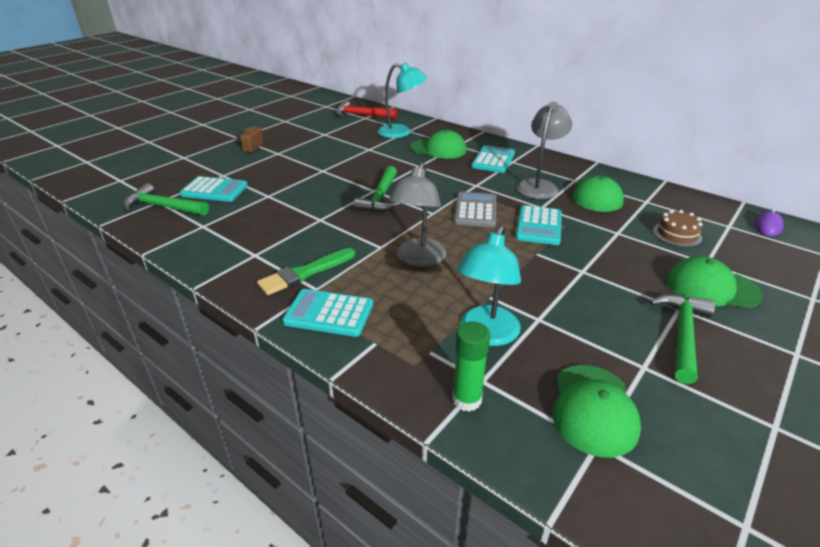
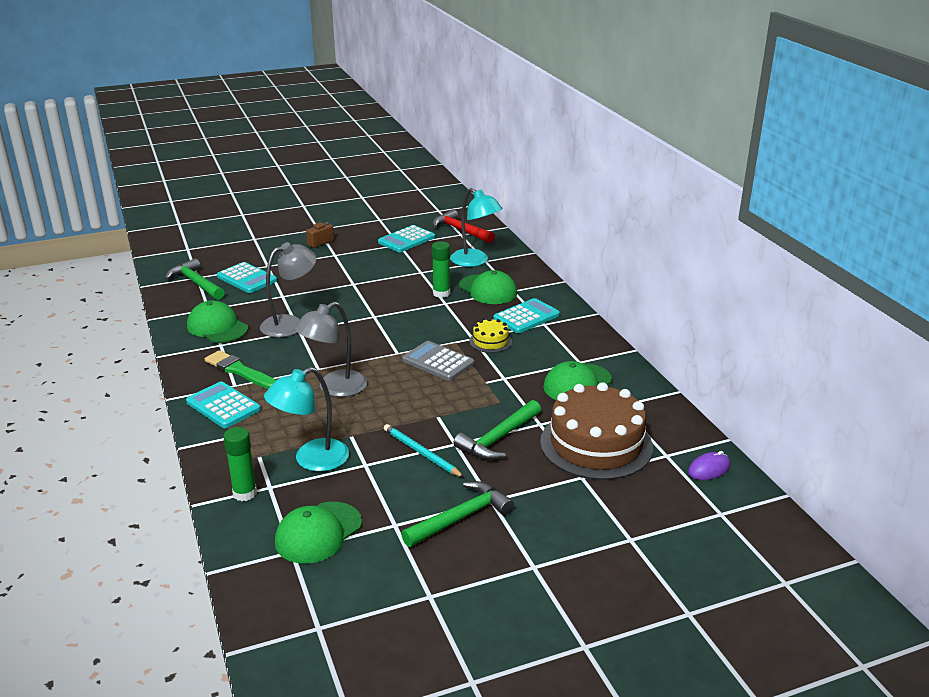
camera: 30 degrees right, 5 degrees down
green brush [257,248,355,295] -> green brush turned 45 degrees clockwise [205,350,276,389]
green hammer [353,166,400,212] -> green hammer moved to [454,400,541,460]
grey calculator [454,192,496,227] -> grey calculator turned 90 degrees counterclockwise [402,341,474,381]
turquoise calculator [516,205,562,245] -> turquoise calculator moved to [378,225,435,252]
grey lamp [517,102,572,199] -> grey lamp moved to [260,242,317,338]
brown cake [653,210,703,247] -> brown cake [540,382,653,480], size x2.21
green cap [667,256,763,308] -> green cap moved to [187,300,248,343]
none -> turquoise pencil [384,424,464,477]
none -> green glue stick [432,241,450,298]
none -> yellow cake [469,318,512,353]

